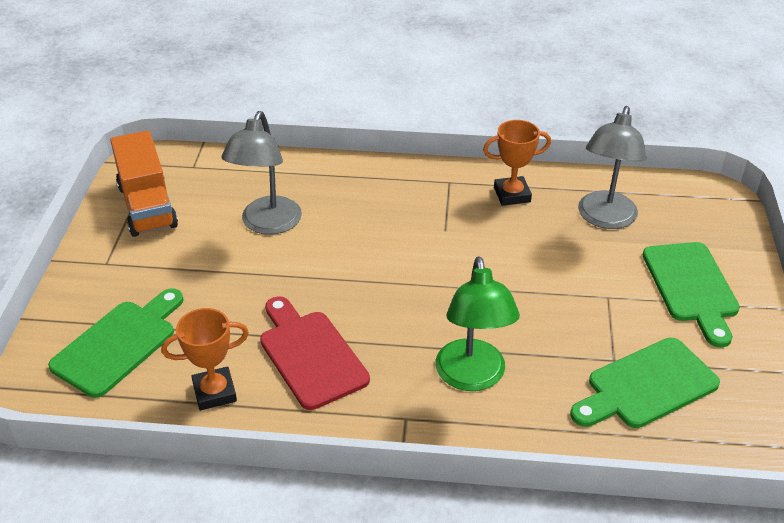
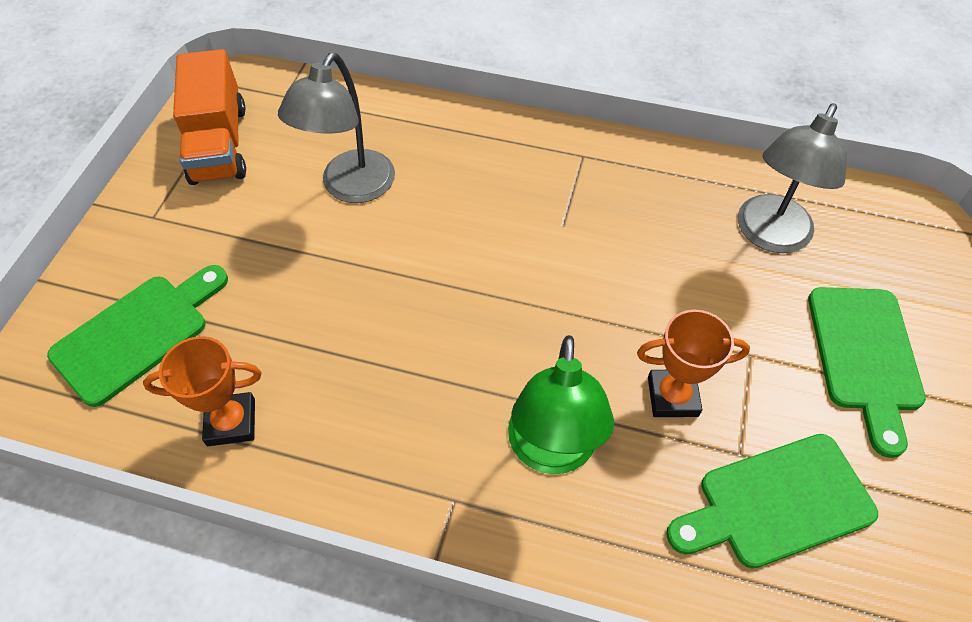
camera: 10 degrees right, 15 degrees up
red cutting board [260,296,370,410] -> none
orange trophy [483,120,551,206] -> orange trophy moved to [637,310,750,417]

